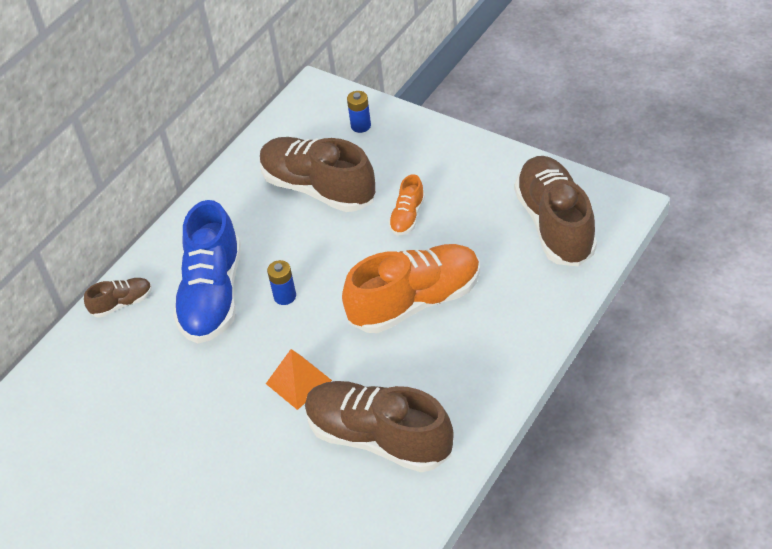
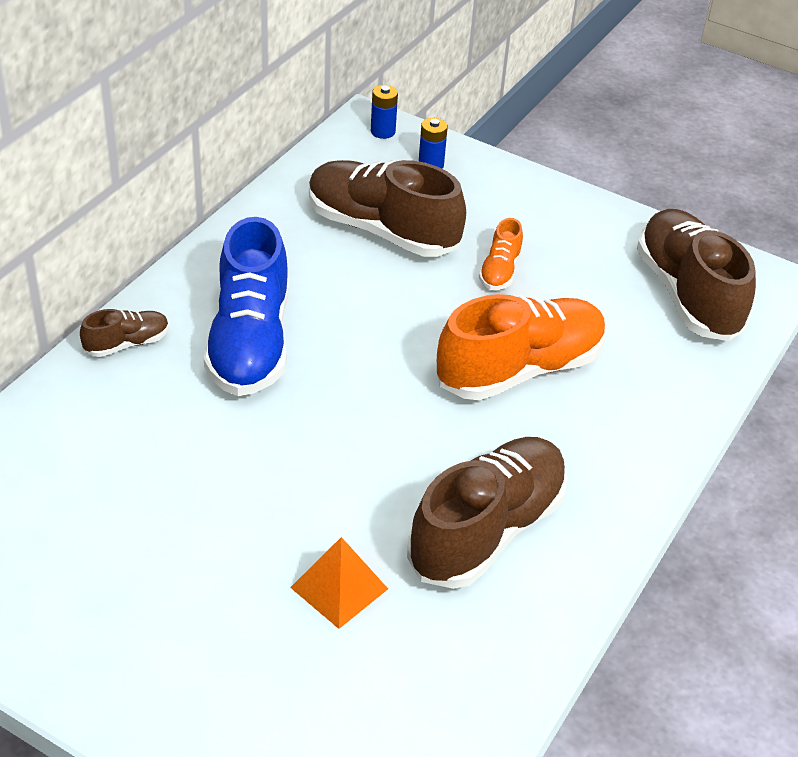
camera: 10 degrees left, 5 degrees down
orange pyramid [266,349,332,410] -> orange pyramid moved to [290,537,388,629]
blue battery [267,260,296,305] -> blue battery moved to [371,85,398,139]
brown shoe [305,381,454,472] -> brown shoe turned 105 degrees clockwise [407,437,568,589]

